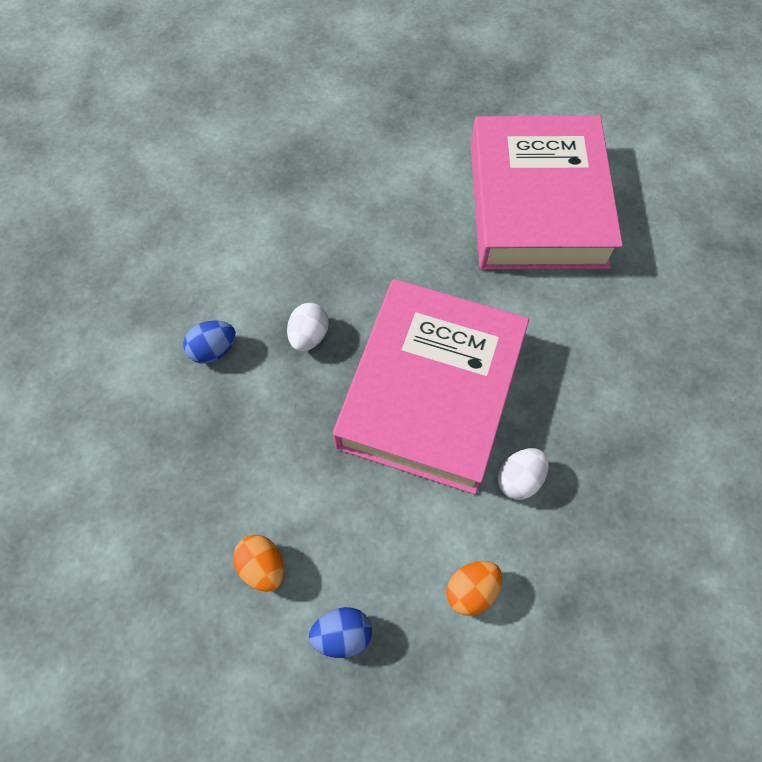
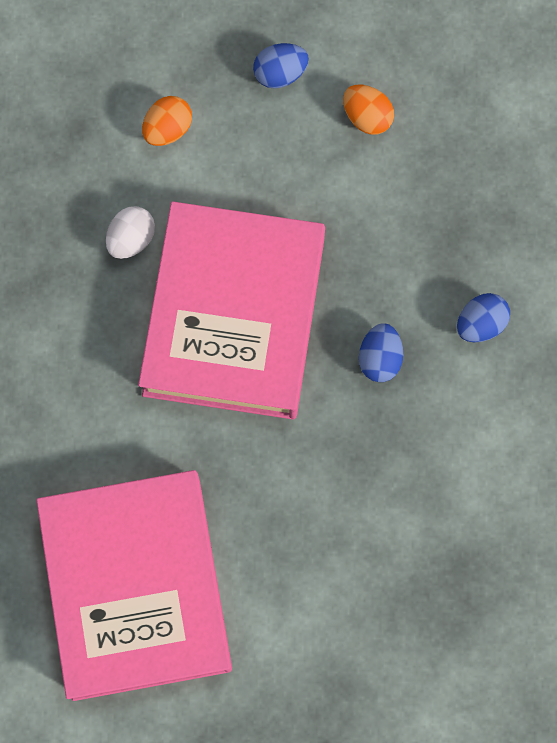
camera: 170 degrees right, 10 degrees up
white egg [287,303,329,351] -> blue egg [359,323,403,382]

